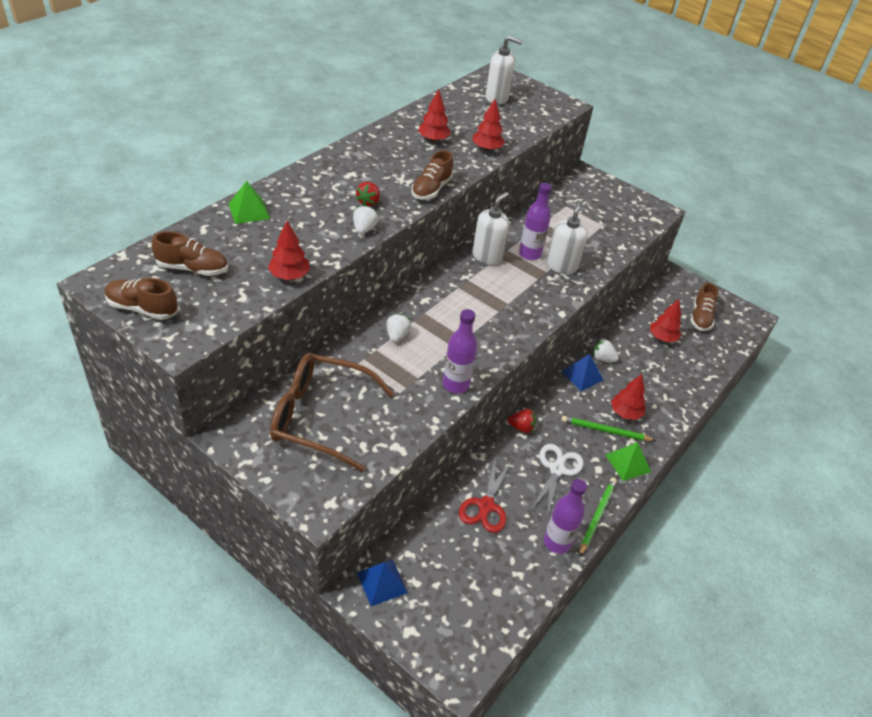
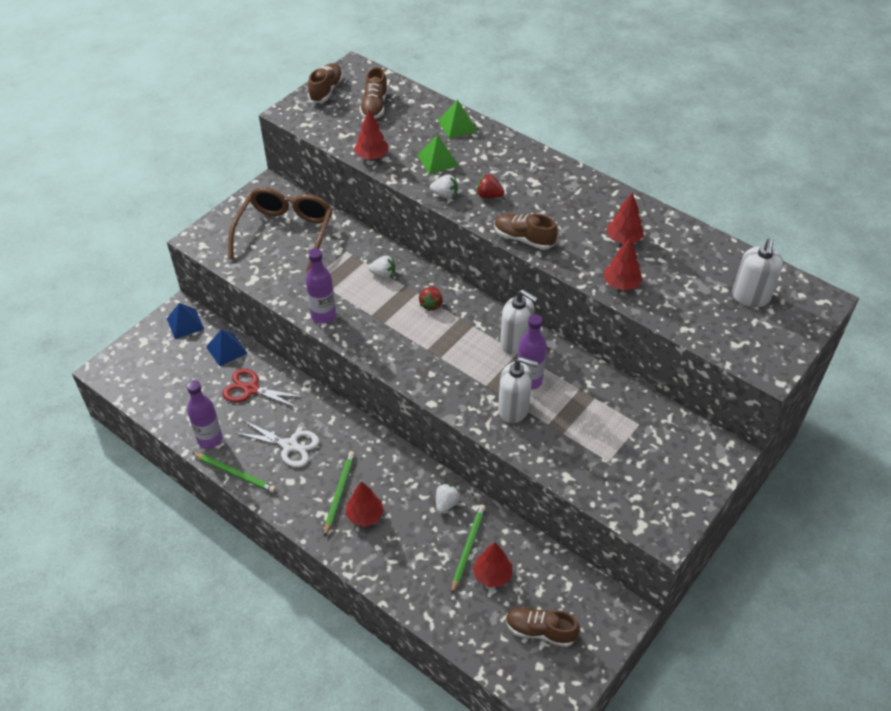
camera: 95 degrees right, 5 degrees up
red strawberry [508,409,536,433] -> red strawberry moved to [419,287,443,312]
blue pyramid [561,354,603,391] -> blue pyramid moved to [206,329,247,366]
green pyramid [606,442,651,481] -> green pyramid moved to [417,134,459,174]
none -> green pencil [451,504,486,595]

